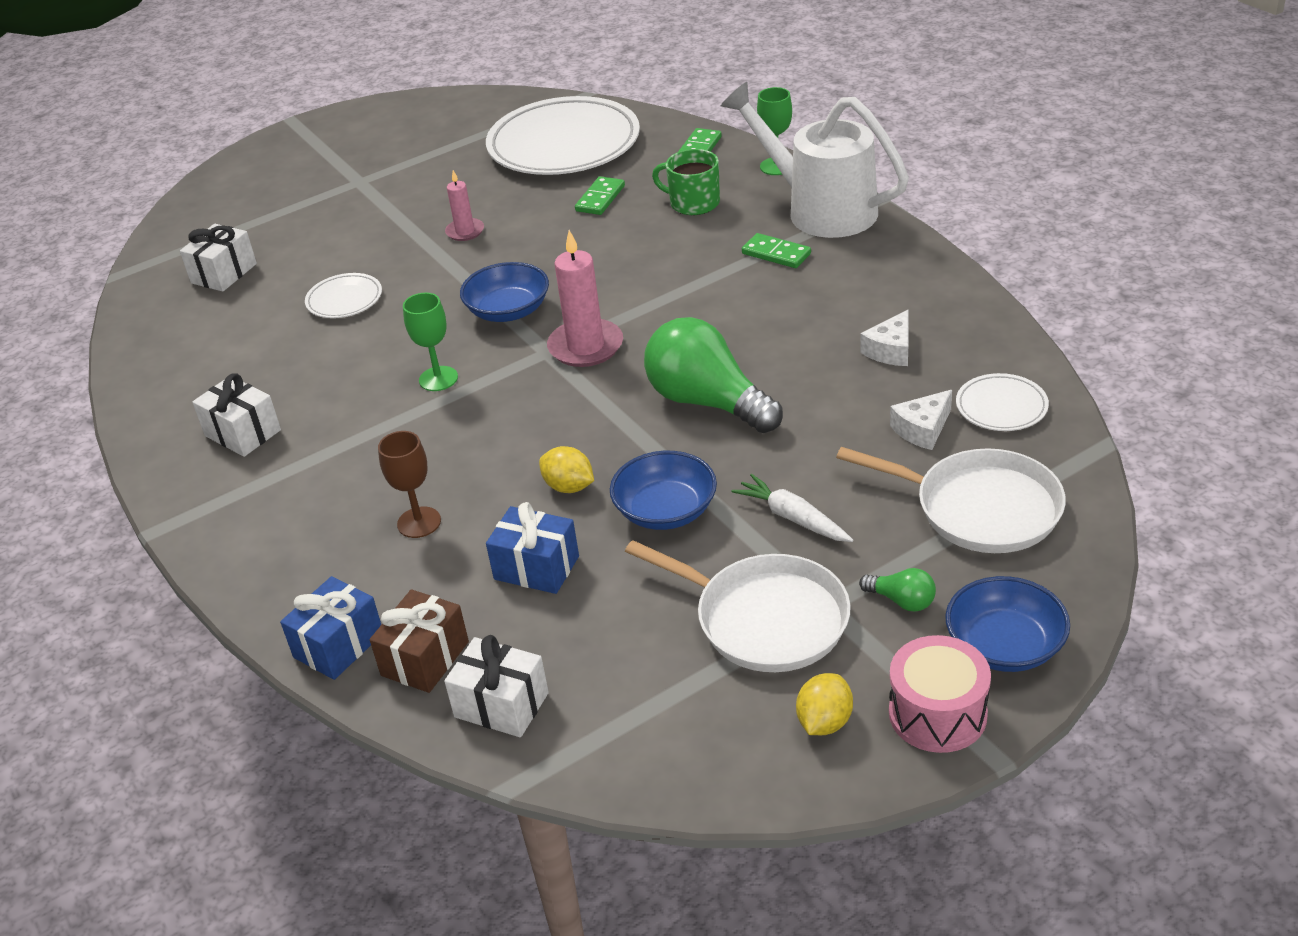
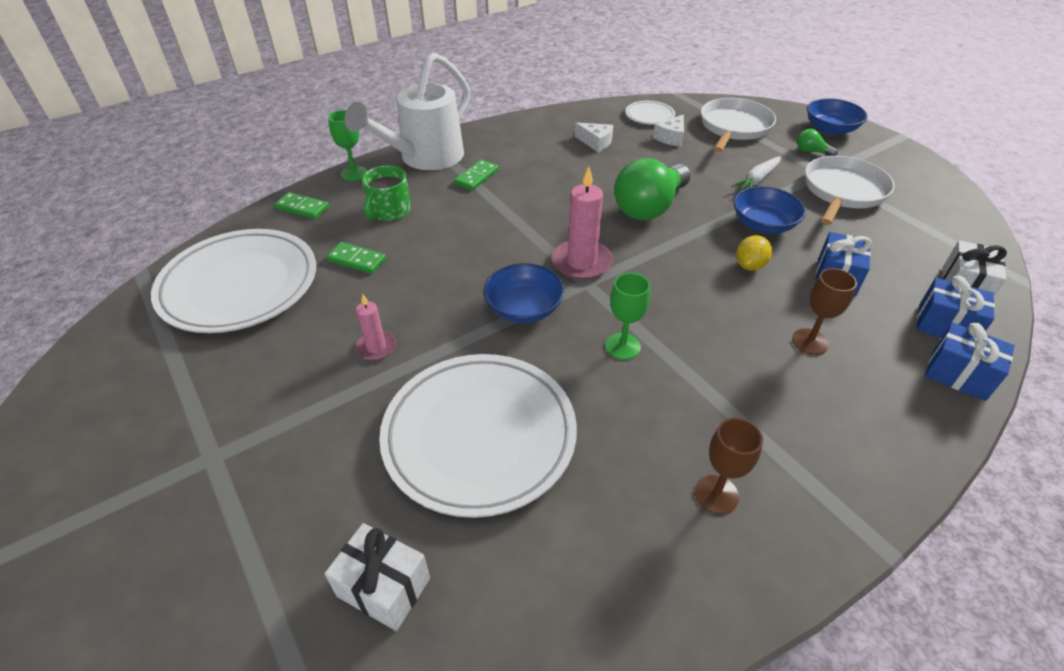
camera: 95 degrees left, 5 degrees up
white gift [192,373,281,457] -> brown goblet [695,418,763,514]
white plate [305,273,382,318] -> white plate [379,354,577,518], size x2.26
brown gift [370,589,469,693] -> blue gift [917,276,995,338]
yellow lemon [796,673,853,735] -> none
green light bulb [859,568,936,612] -> green light bulb turned 90 degrees counterclockwise [797,129,838,156]
pink drum [889,635,991,753] -> none
white cheese [890,390,952,450] -> white cheese turned 75 degrees clockwise [653,115,684,147]

